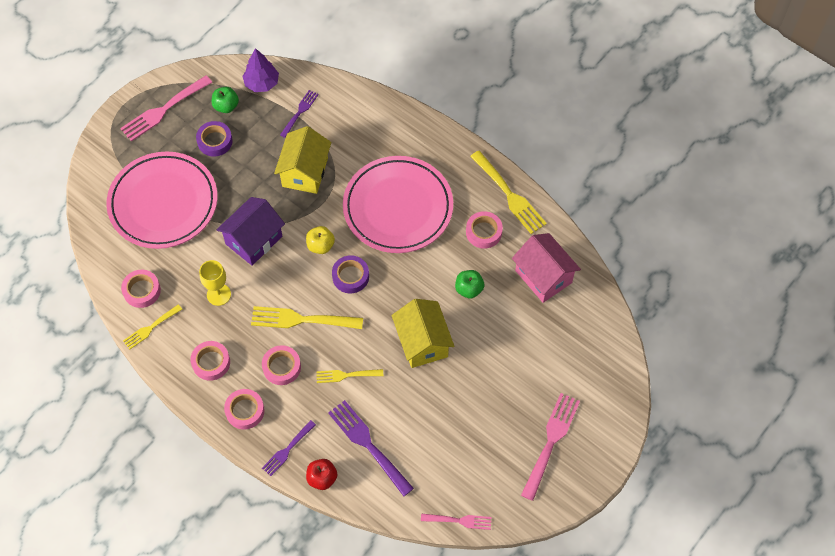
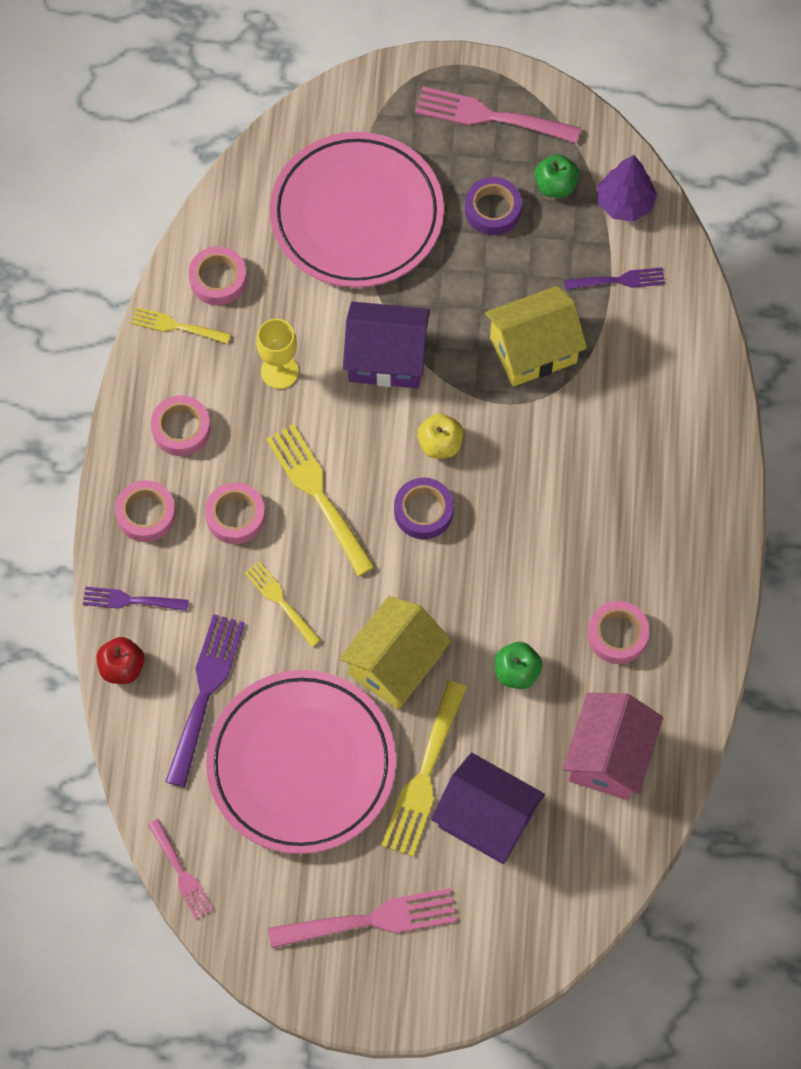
camera: 55 degrees right, 5 degrees up
pink plate [343,156,453,253] -> pink plate moved to [206,670,396,854]
yellow fork [470,151,547,234] -> yellow fork moved to [382,681,467,857]
none -> purple house [431,752,545,864]

